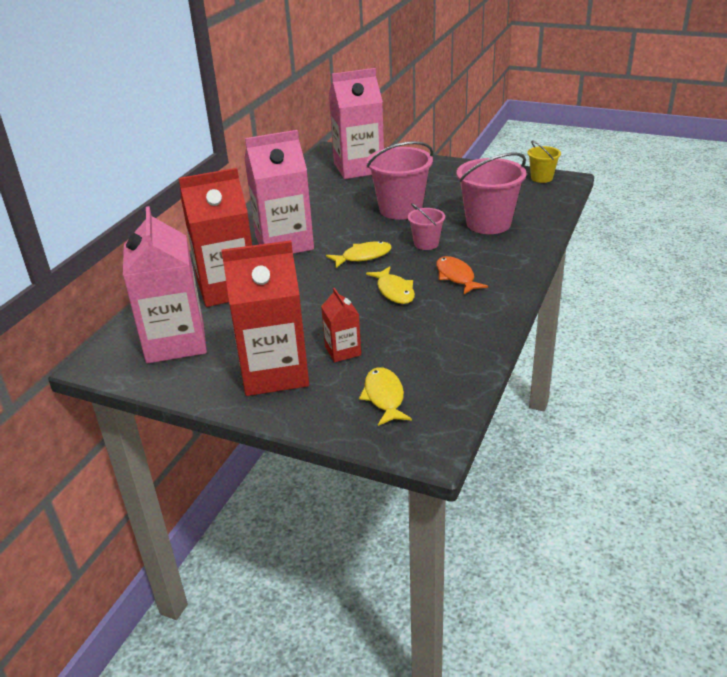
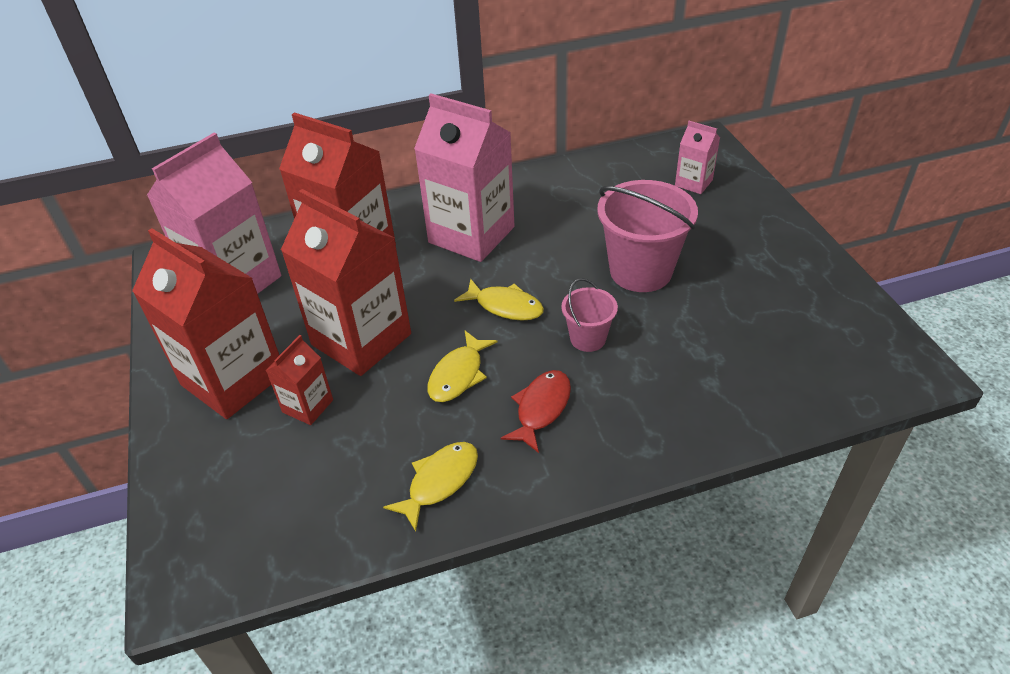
camera: 50 degrees right, 10 degrees up
pink carton [329,68,384,179] -> pink carton [675,121,720,194], size x0.48
yellow fish [359,367,412,426] -> yellow fish moved to [383,442,478,531]
orange fish [436,256,488,294] -> red fish [501,370,571,453]
pink bucket [457,152,527,234] -> none
yellow bucket [527,141,561,183] -> none
none -> red carton [281,189,411,376]

